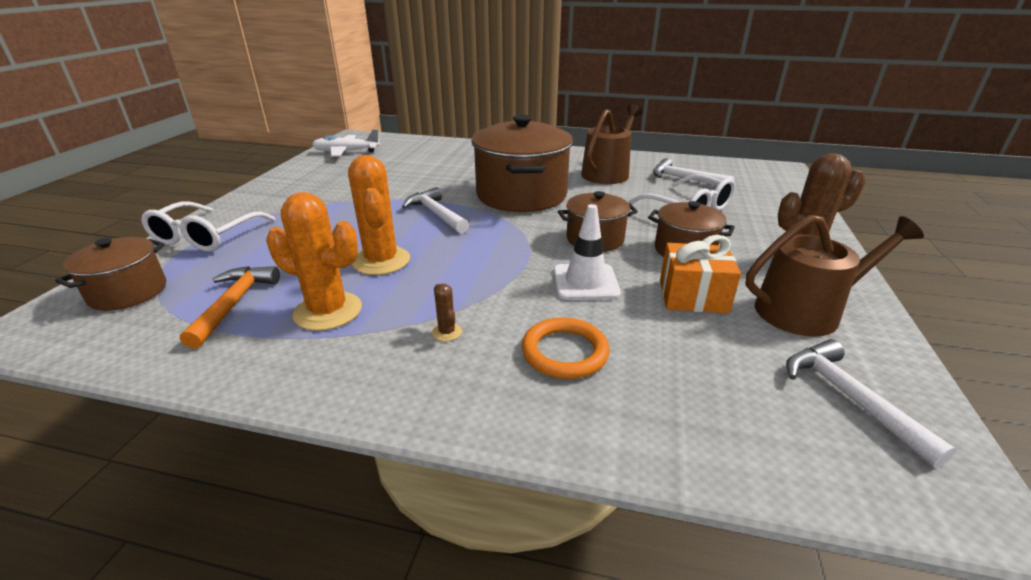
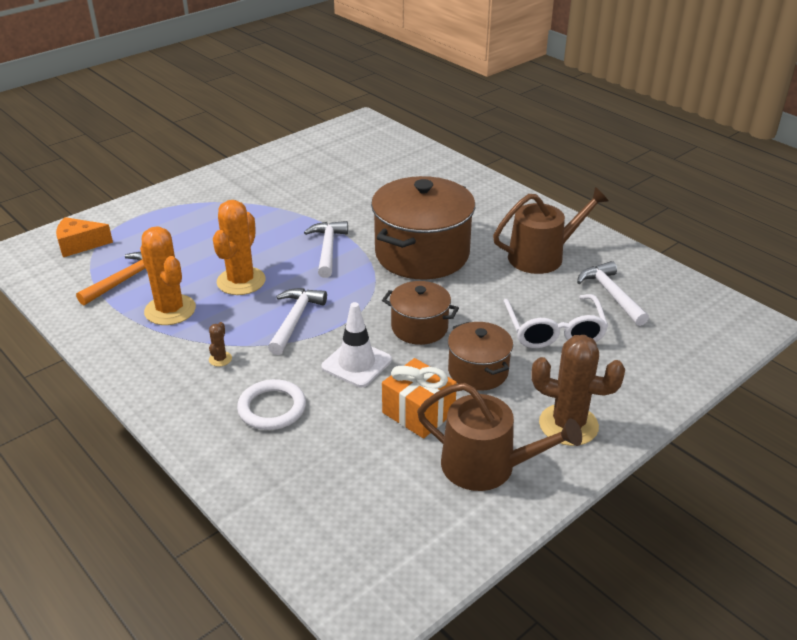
camera: 35 degrees right, 5 degrees up
brown pot [55,237,166,311] -> orange cheese [56,217,113,257]
white glasses [141,202,275,252] -> none
white plane [312,129,380,157] -> none
orange ring [522,317,610,379] -> white ring [237,379,306,430]
white hammer [786,339,956,468] -> white hammer moved to [268,288,327,355]

